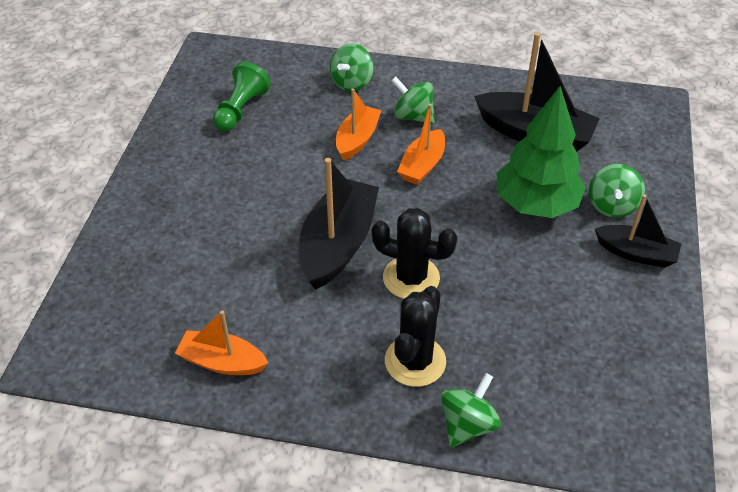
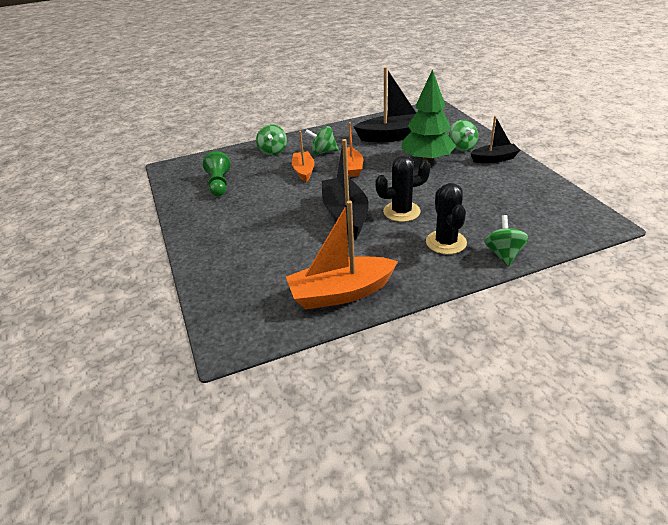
camera: 30 degrees left, 10 degrees down
orange boat [175,310,268,375] -> orange boat [286,201,398,310], size x1.66

